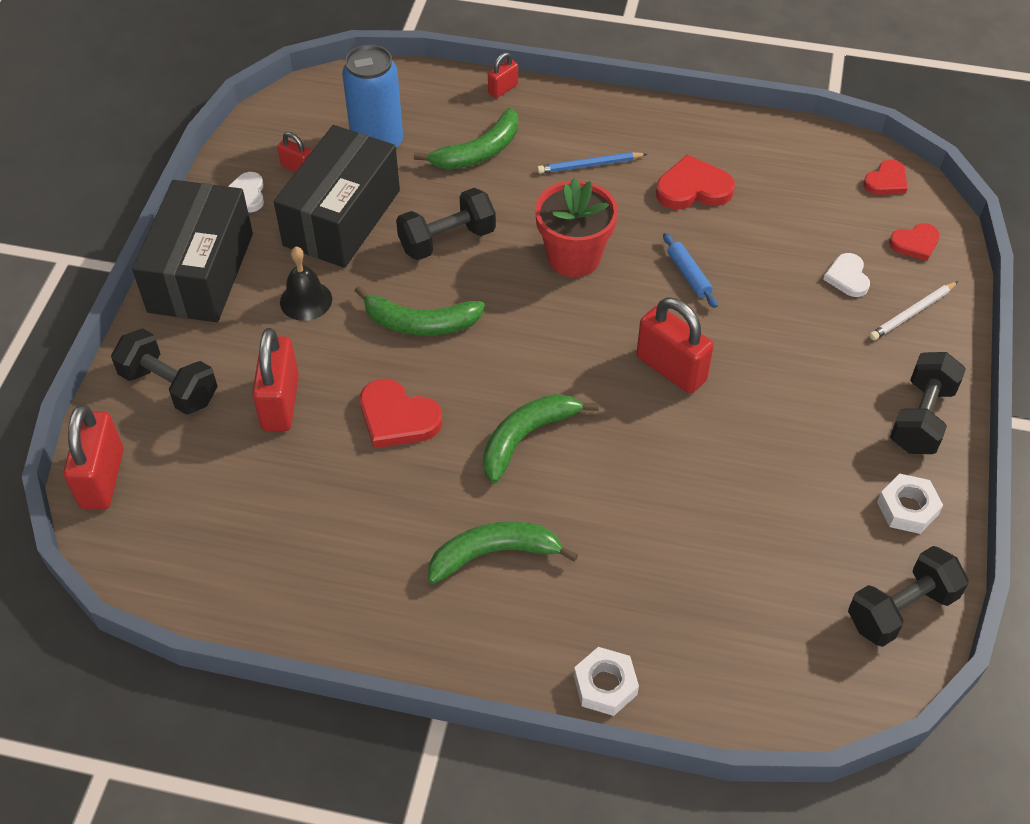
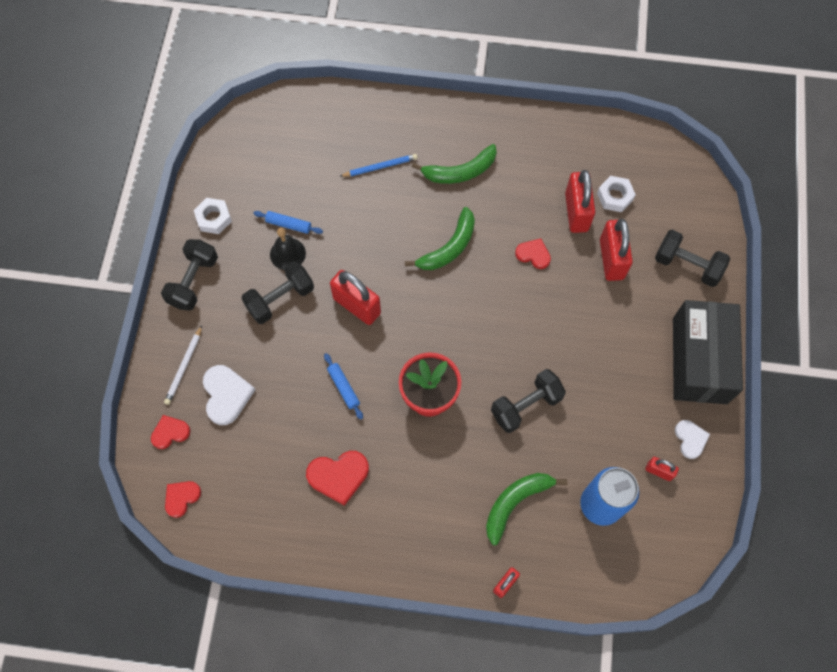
camera: 175 degrees right, 15 degrees up
red padlock [63,405,124,510] -> red padlock moved to [565,170,595,233]
black box [274,125,400,268] -> none
black bell [280,247,332,321] -> black bell moved to [270,228,306,270]
green banana [355,286,485,336] -> none
red heart [360,379,442,448] -> red heart [515,239,551,269], size x0.63
blue pencil [537,152,647,174] -> blue pencil moved to [339,154,418,177]
white nut [574,647,639,716] -> white nut moved to [597,176,636,212]
white heart [823,253,870,297] -> white heart [203,365,255,425], size x1.58
black dumbbell [848,546,969,647] -> black dumbbell moved to [241,261,314,324]
white pencil [869,281,958,340] -> white pencil turned 150 degrees clockwise [164,325,202,405]
none -> blue rolling pin [253,211,323,234]

